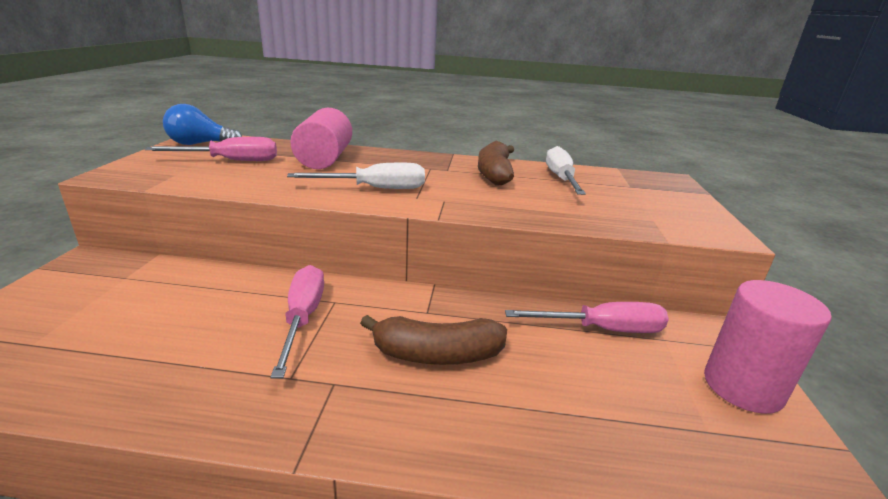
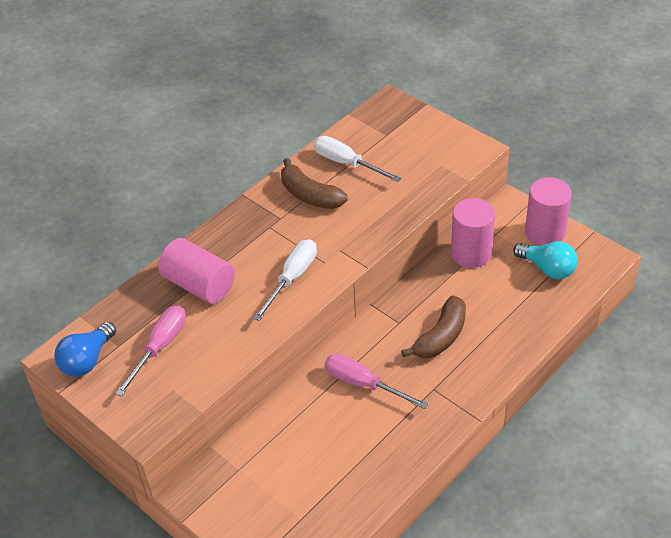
camera: 50 degrees left, 20 degrees up
pink screwdriver [505,302,669,333] -> pink cylinder [451,198,495,268]
none -> turquoise light bulb [513,241,578,279]

